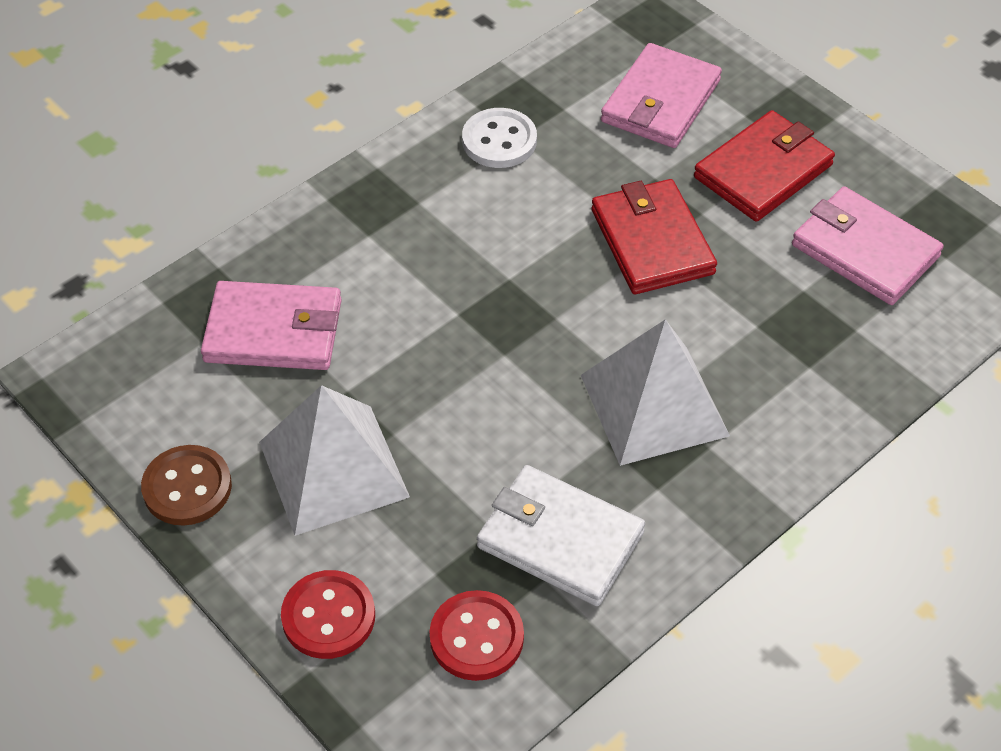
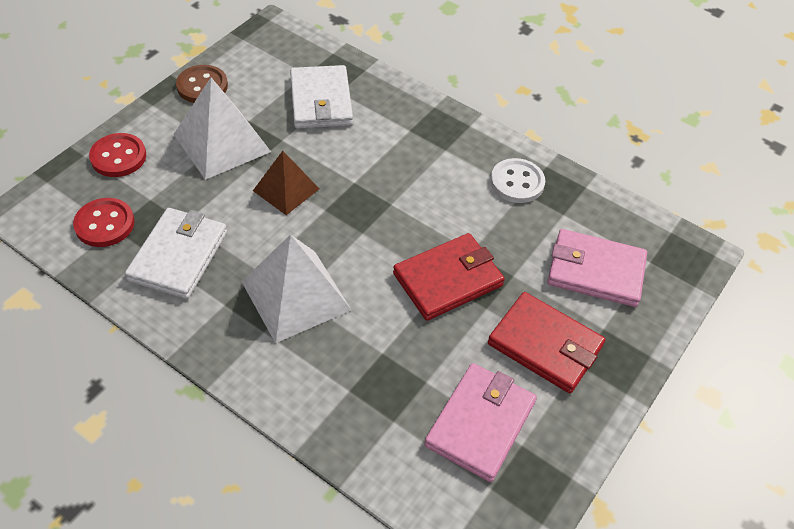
camera: 75 degrees right, 0 degrees up
pink wallet [201,281,342,370] -> white wallet [290,65,353,129]
none -> brown pyramid [253,151,319,215]

